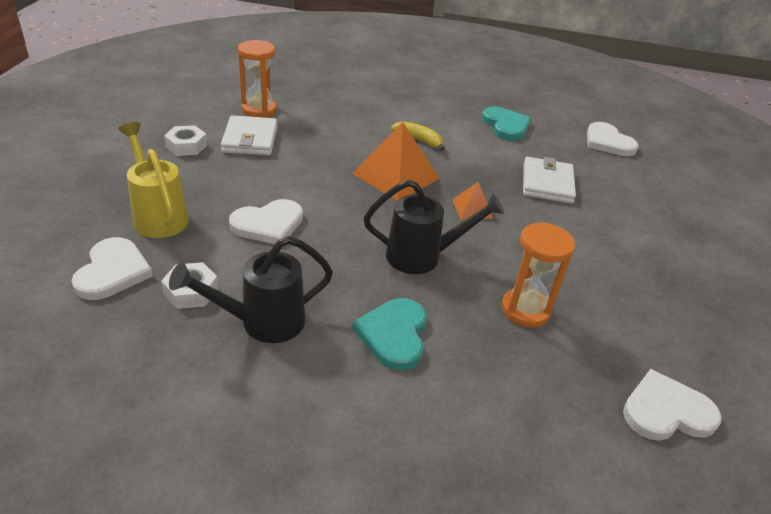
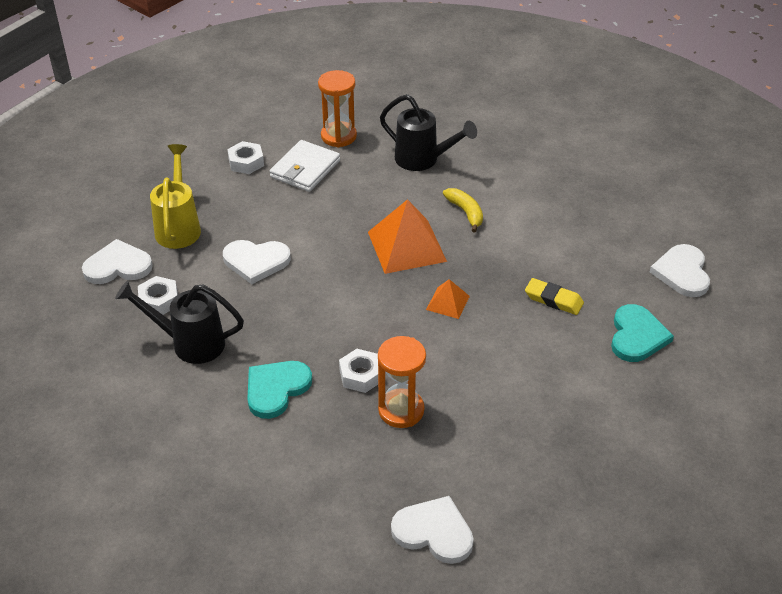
camera: 35 degrees right, 5 degrees up
white heart [71,237,153,300] -> white heart turned 135 degrees counterclockwise [82,239,153,284]
black watering can [364,180,504,274] -> black watering can moved to [380,94,477,171]
turquoise heart [482,107,531,141] -> turquoise heart moved to [611,304,674,362]
white wallet [523,157,576,204] -> yellow eraser [525,278,584,315]
none -> white nut [339,349,378,393]

